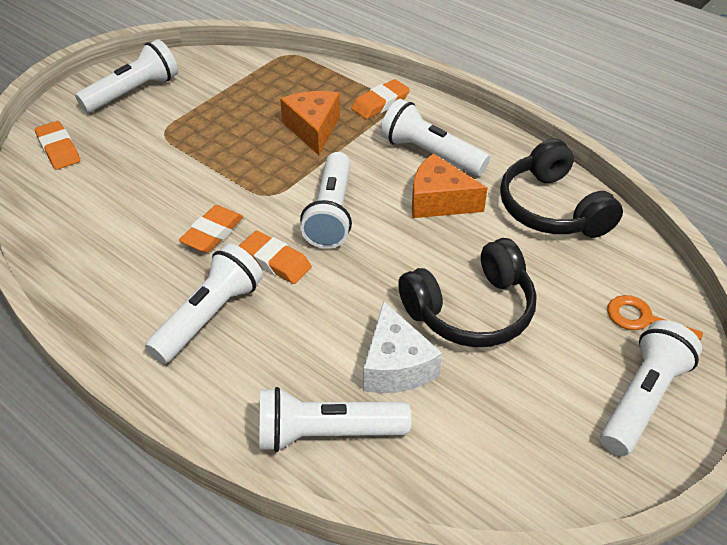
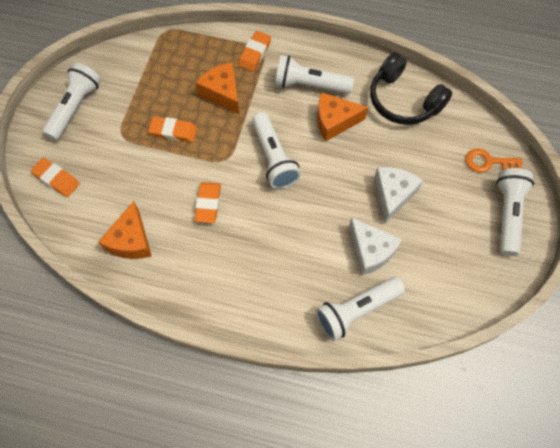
camera: 25 degrees left, 20 degrees up
white flashlight [145,244,263,364] -> none
orange eraser [239,230,312,284] -> orange eraser moved to [148,117,197,142]
black headphones [398,238,536,347] -> white cheese [374,167,423,223]
none -> orange cheese [98,201,152,259]

